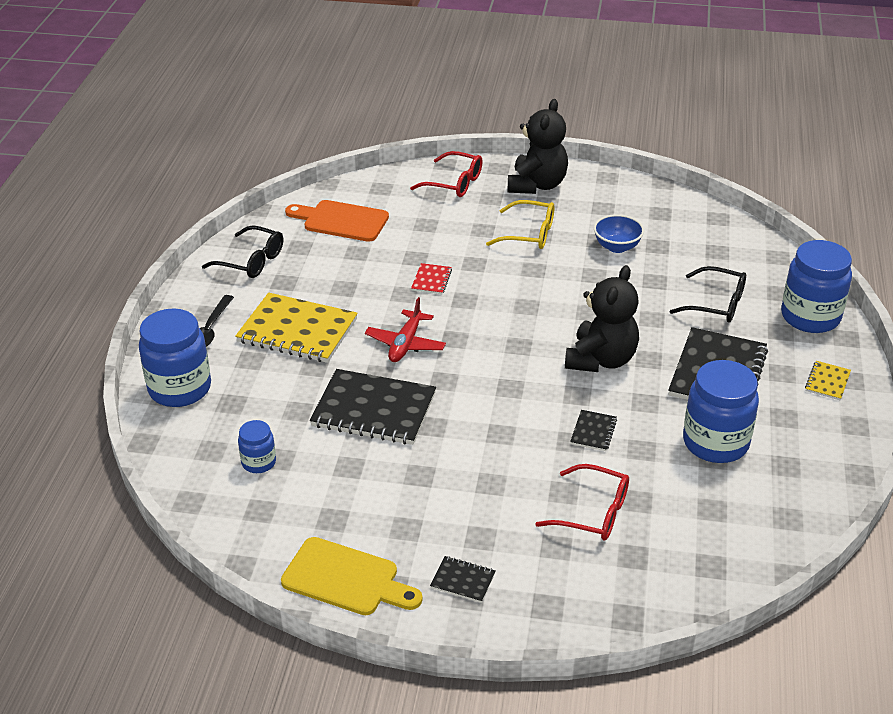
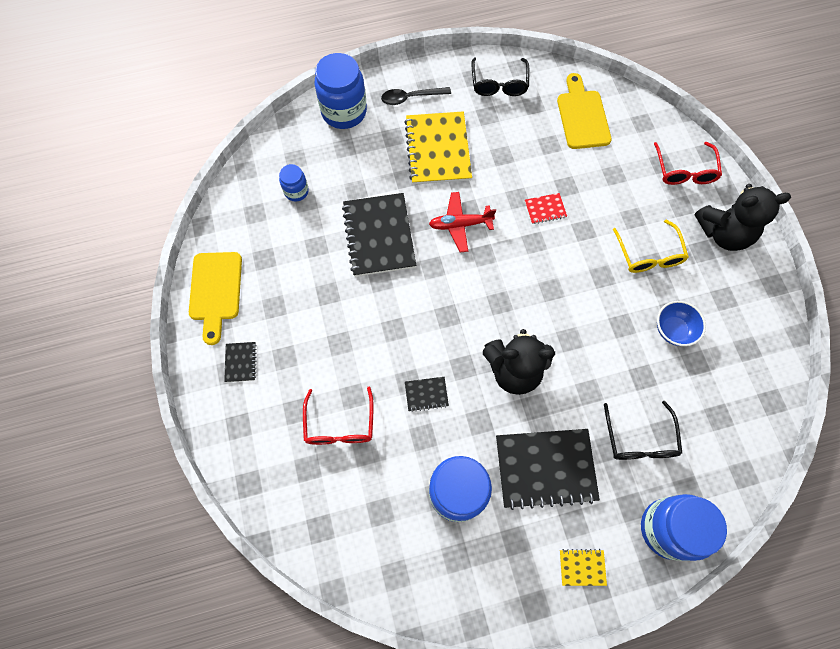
camera: 65 degrees right, 30 degrees up
orange cutting board [285,200,389,242] -> yellow cutting board [557,73,612,149]

